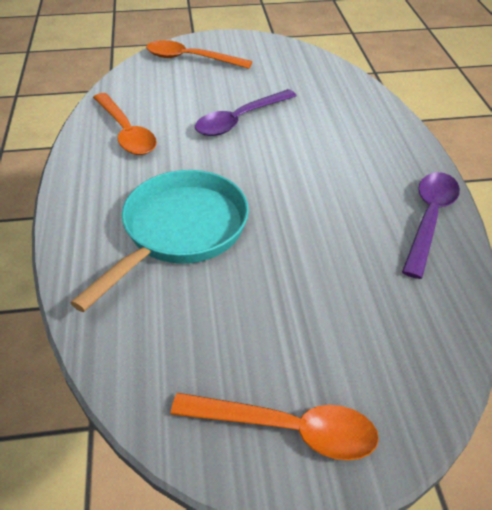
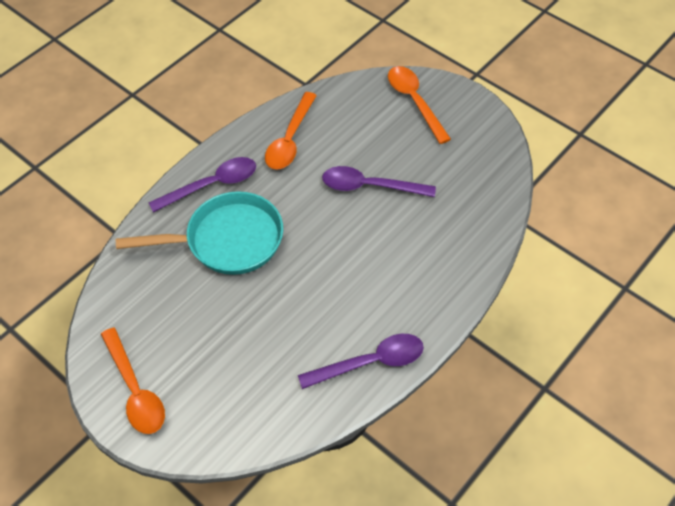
camera: 50 degrees right, 10 degrees up
none -> purple spoon [149,157,256,213]

